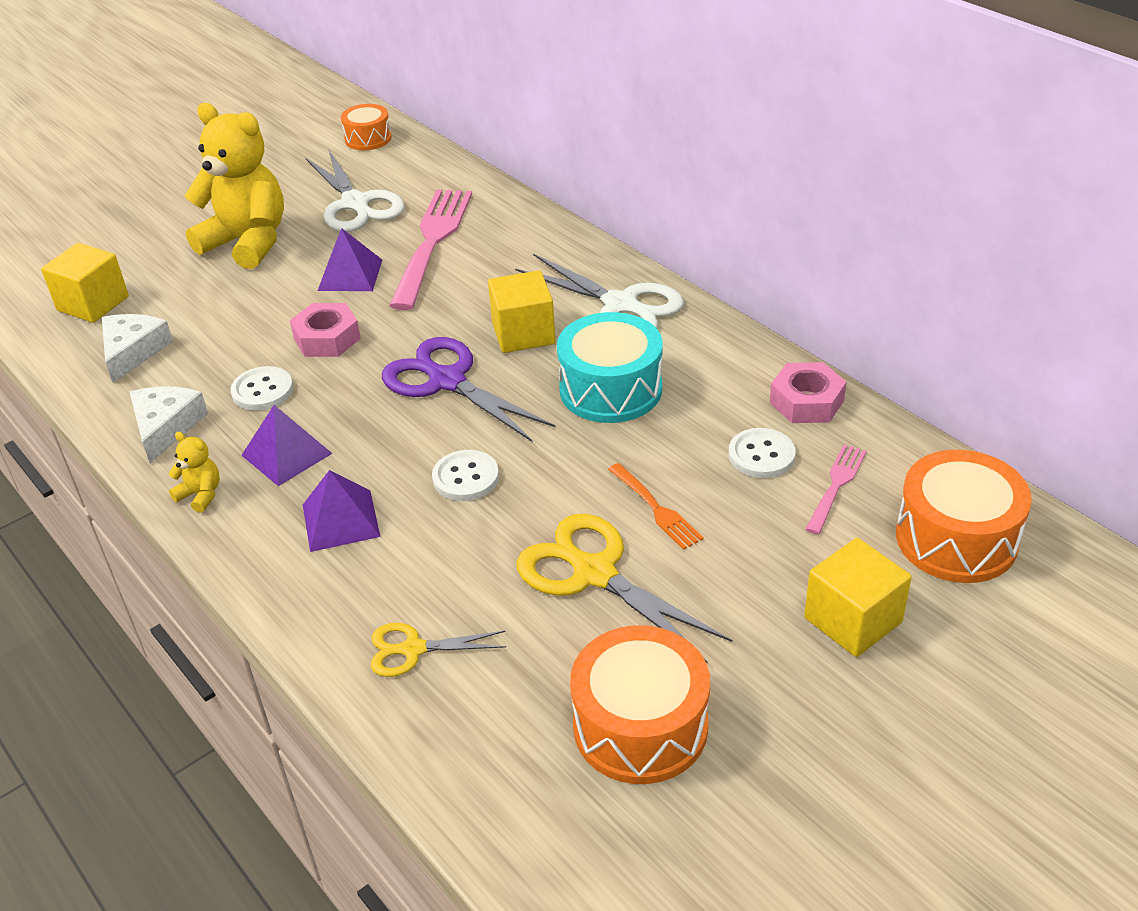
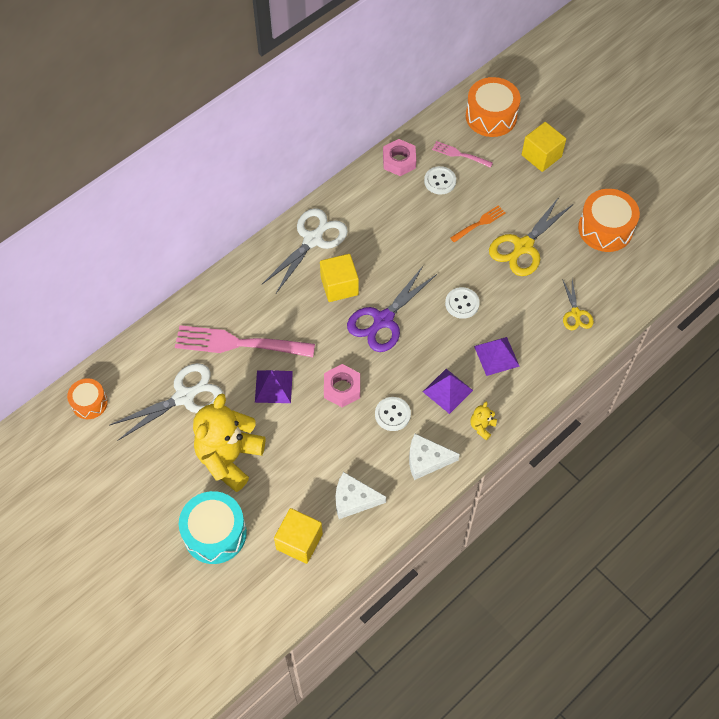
camera: 95 degrees left, 20 degrees up
turquoise drum [557,312,663,423] -> turquoise drum moved to [179,491,247,564]

